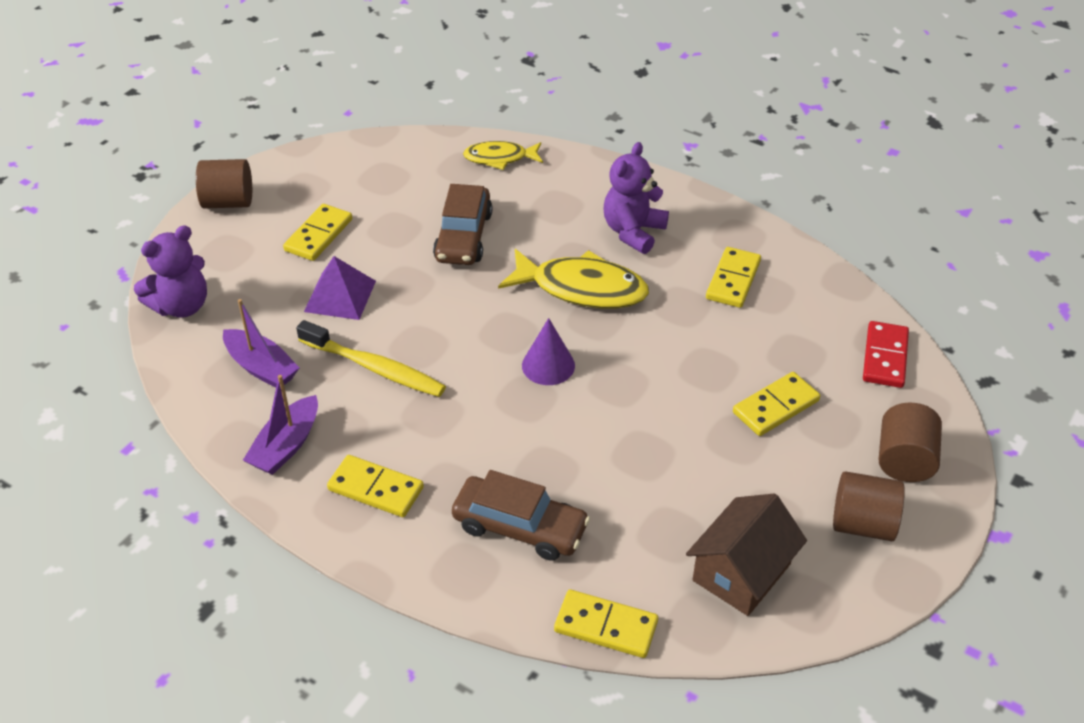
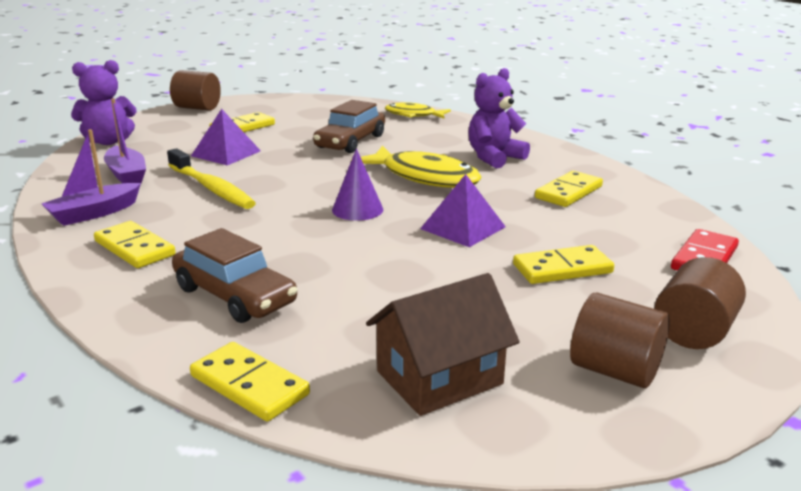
camera: 20 degrees right, 20 degrees down
none -> purple pyramid [420,174,506,247]

